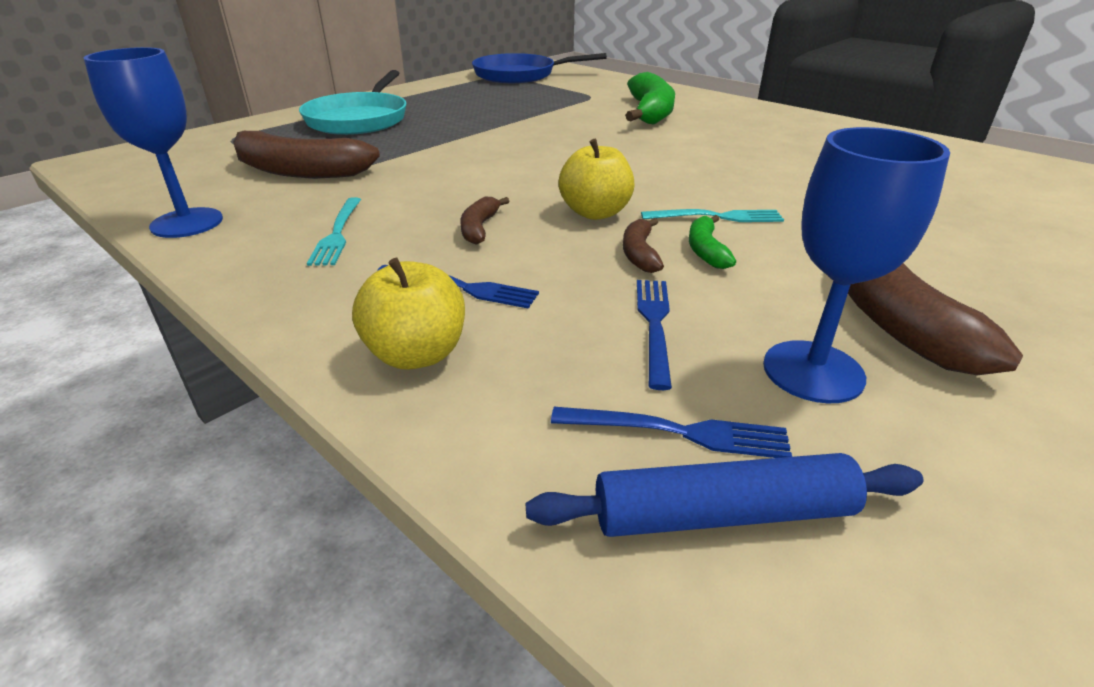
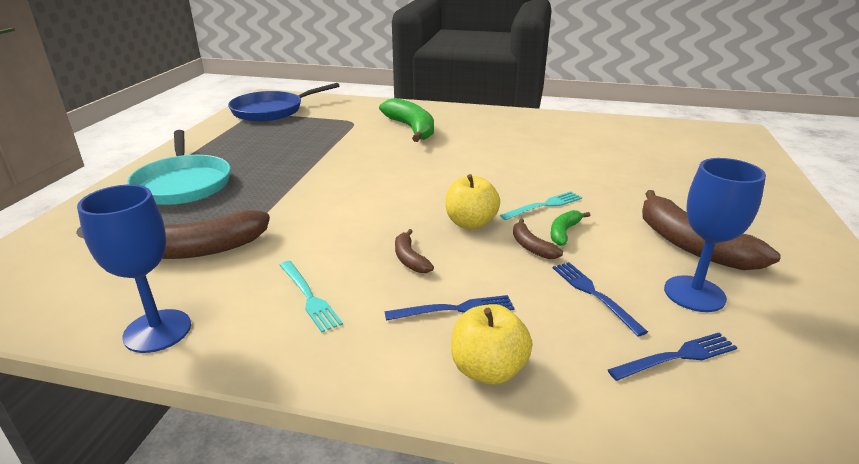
camera: 30 degrees left, 5 degrees down
blue rolling pin [526,453,923,537] -> none
green banana [689,215,736,269] -> green banana turned 60 degrees clockwise [551,210,590,246]

